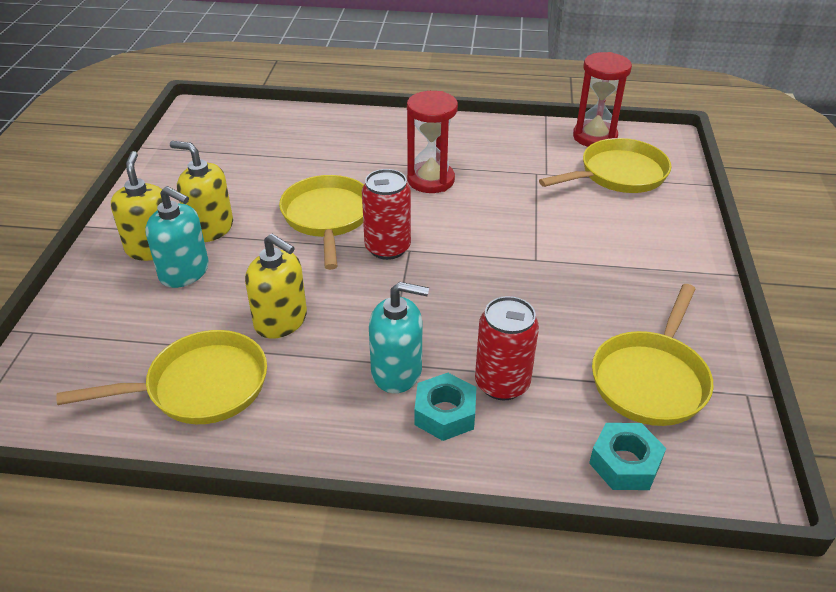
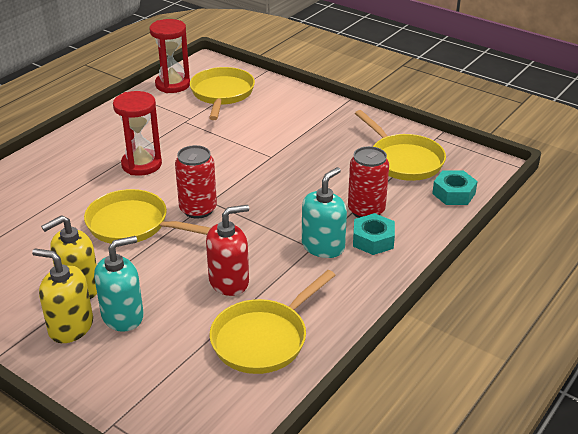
camera: 60 degrees left, 5 degrees down
yellow pan [56,330,267,424] -> yellow pan turned 150 degrees counterclockwise [210,270,335,374]
yellow soap dispenser [245,234,307,339] -> red soap dispenser [206,205,249,296]

